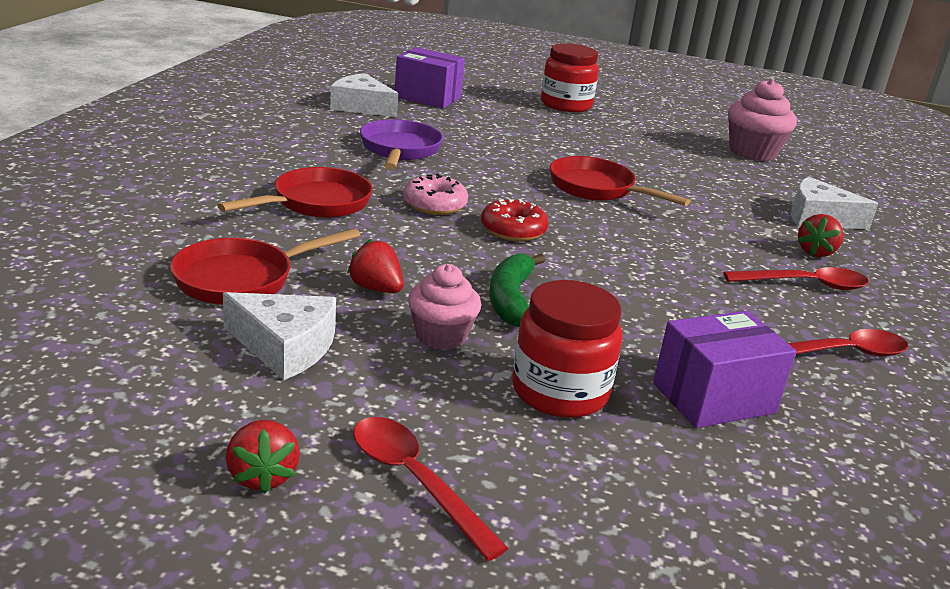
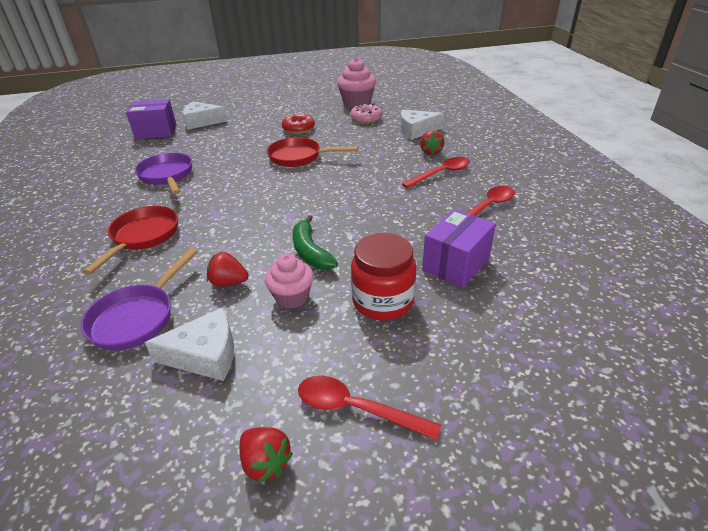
camera: 25 degrees left, 10 degrees up
red pan [170,228,361,305] -> purple pan [80,248,198,351]
white cheese [330,73,398,117] -> white cheese moved to [183,101,227,130]
pink donut [403,174,468,215] -> pink donut moved to [350,103,382,123]
red donut [481,197,549,242] -> red donut moved to [282,113,315,134]
red jar [541,43,599,112] -> none

